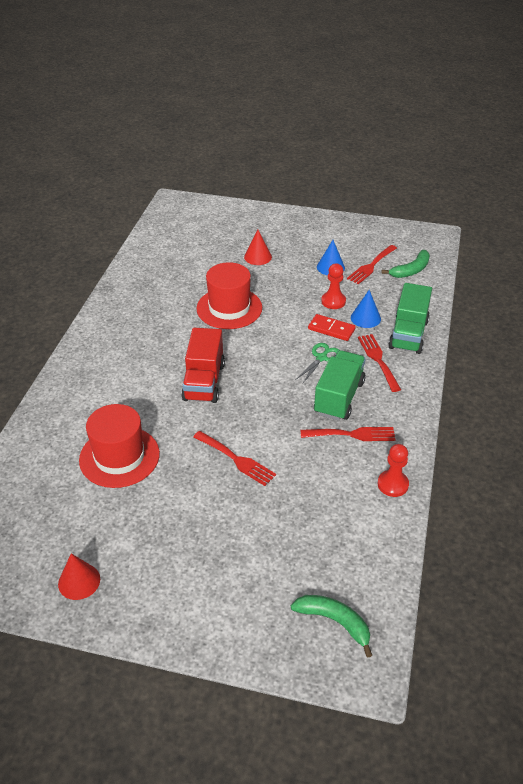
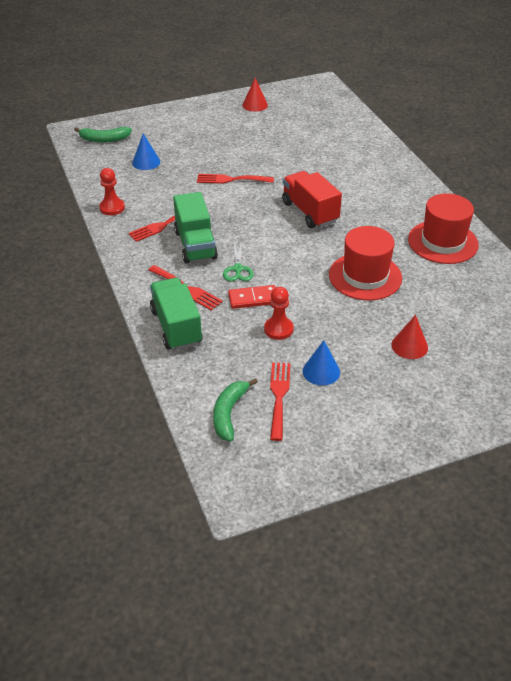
camera: 145 degrees right, 0 degrees up
red hat [79,404,160,488] -> red hat moved to [408,193,479,264]
blue cone [351,290,381,328] -> blue cone moved to [132,133,160,170]

